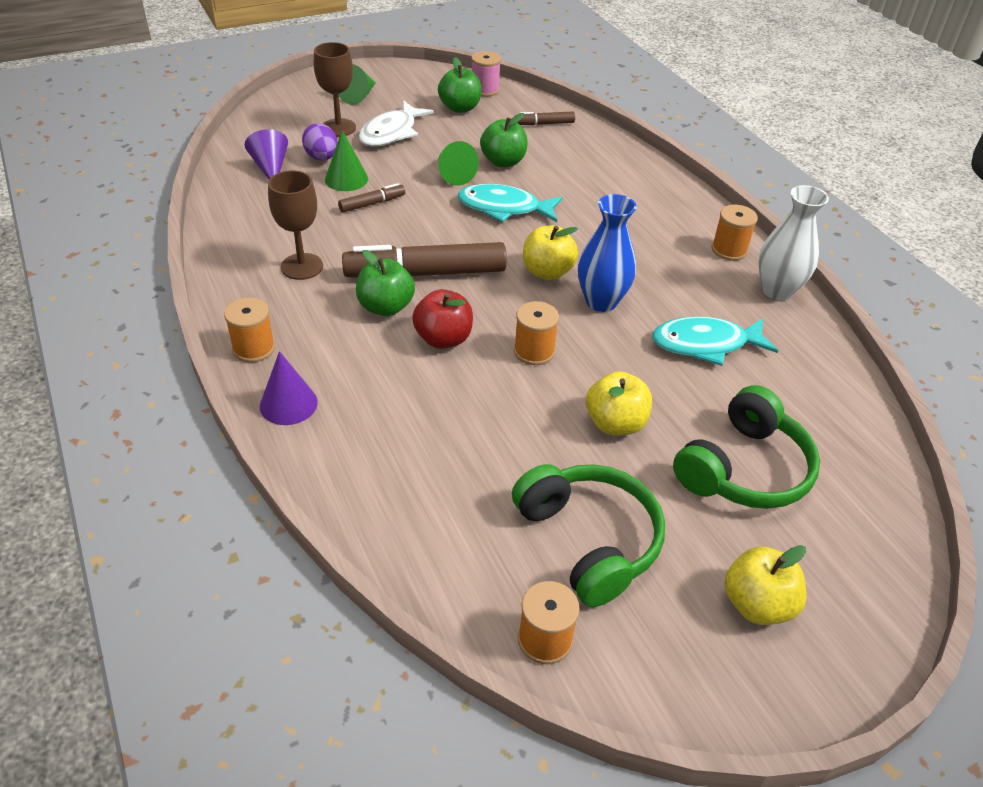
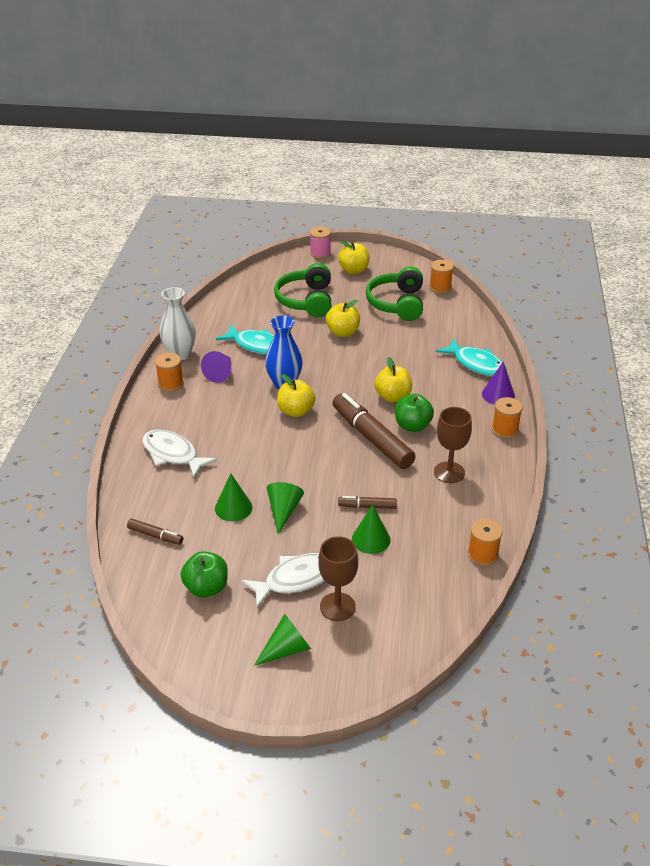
camera: 145 degrees left, 5 degrees down
purple cone [245,129,288,179] -> purple cone moved to [201,351,231,383]
purple egg [302,123,338,160] -> none
brown marker [342,242,507,278] -> brown marker turned 150 degrees counterclockwise [333,393,416,469]
red apple [412,289,473,349] -> yellow apple [374,357,412,402]
turquoise fish [458,184,563,222] -> turquoise fish moved to [436,339,507,377]
pink spool [471,51,501,97] -> pink spool moved to [310,226,331,259]
green apple [480,113,528,167] -> green cone [215,473,252,521]
orange spool [514,301,559,365] -> orange spool moved to [468,519,503,566]
green headphones [673,385,820,509] -> green headphones turned 75 degrees counterclockwise [274,263,331,317]
none -> white fish [142,430,217,477]

